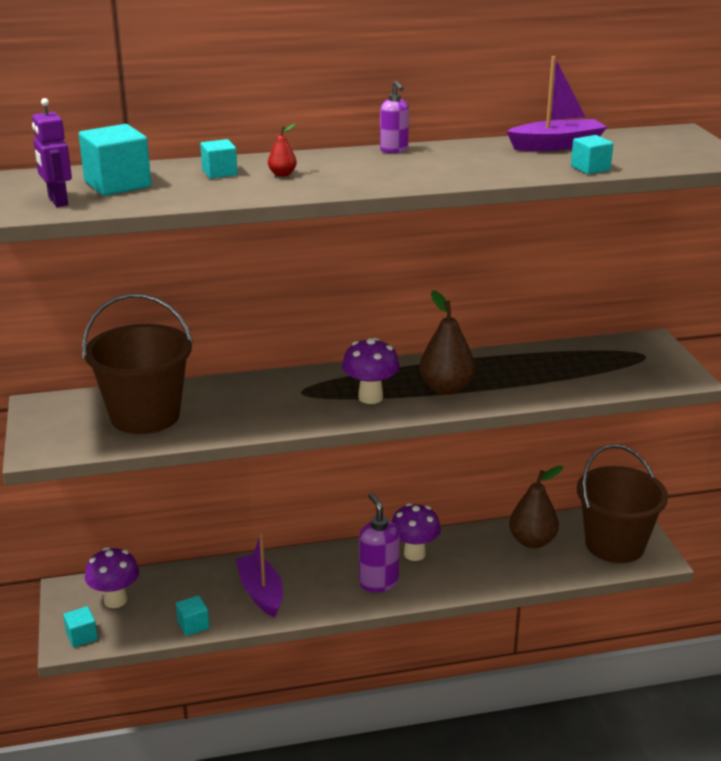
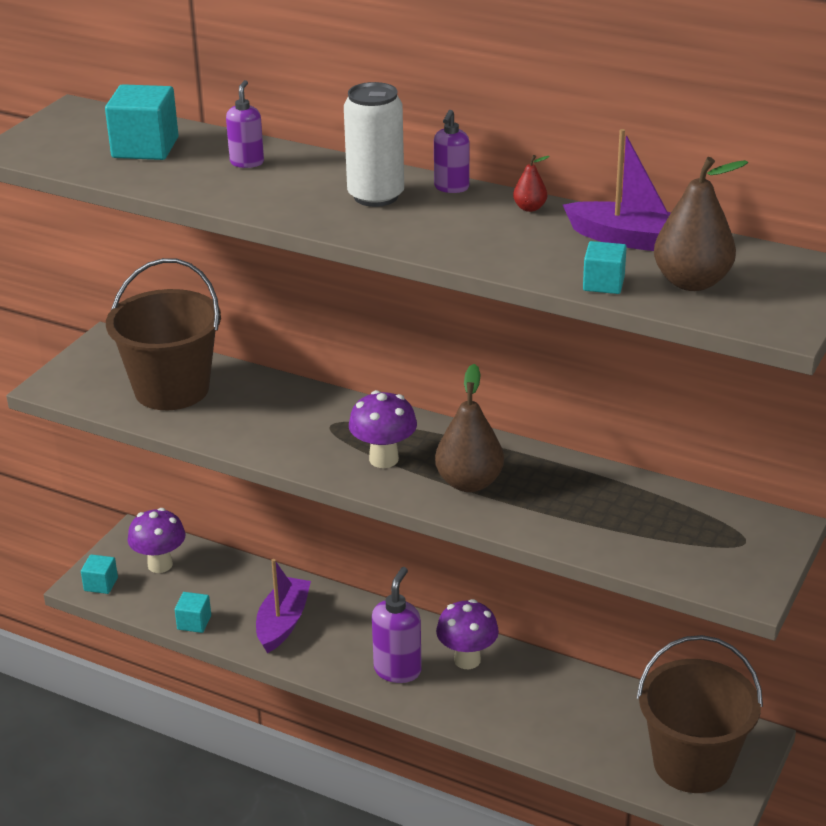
camera: 40 degrees right, 5 degrees up
purple robot [32,98,72,207] -> none
turquoise cube [200,139,238,179] -> purple soap dispenser [226,80,264,168]
red pear [268,124,297,176] -> red pear moved to [513,155,550,212]
brown pear [509,466,563,548] -> brown pear moved to [654,157,748,291]
none -> white can [344,82,404,207]

